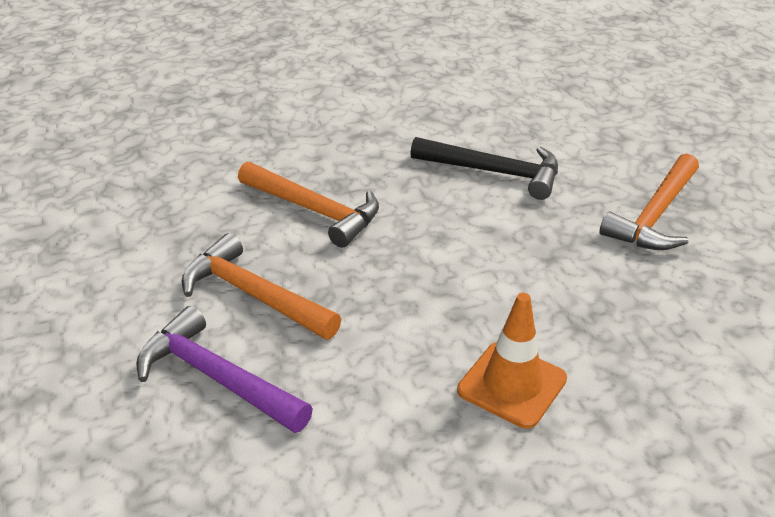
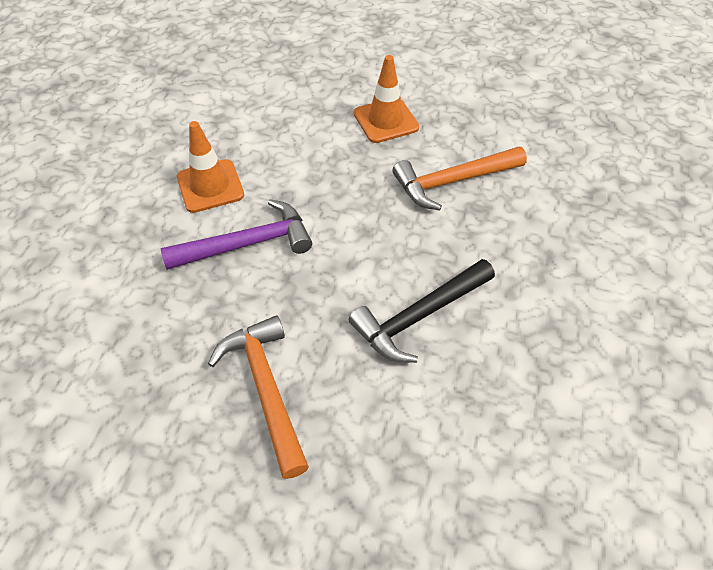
camera: 125 degrees right, 15 degrees up
purple hammer [136,306,313,433] -> purple hammer moved to [161,199,312,270]
orange hammer [182,233,341,340] -> orange traffic cone [354,55,419,143]

